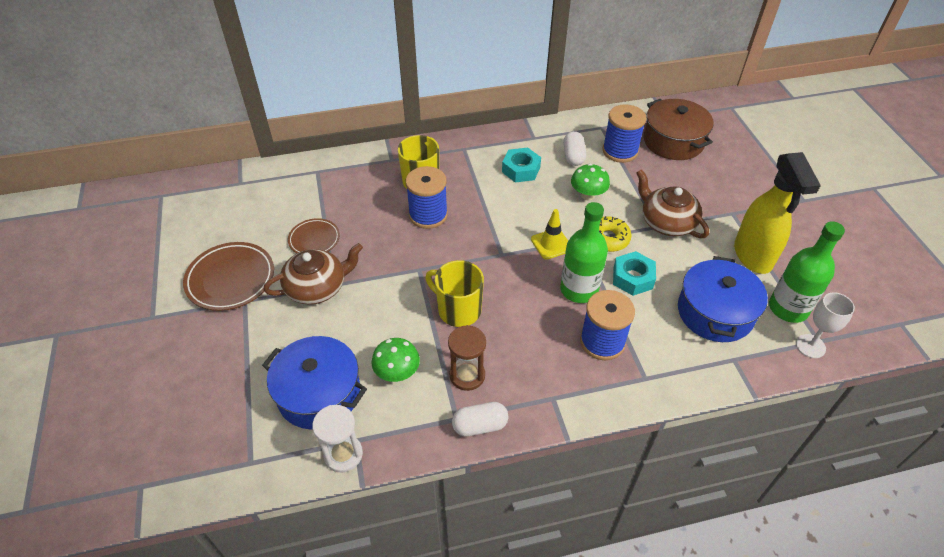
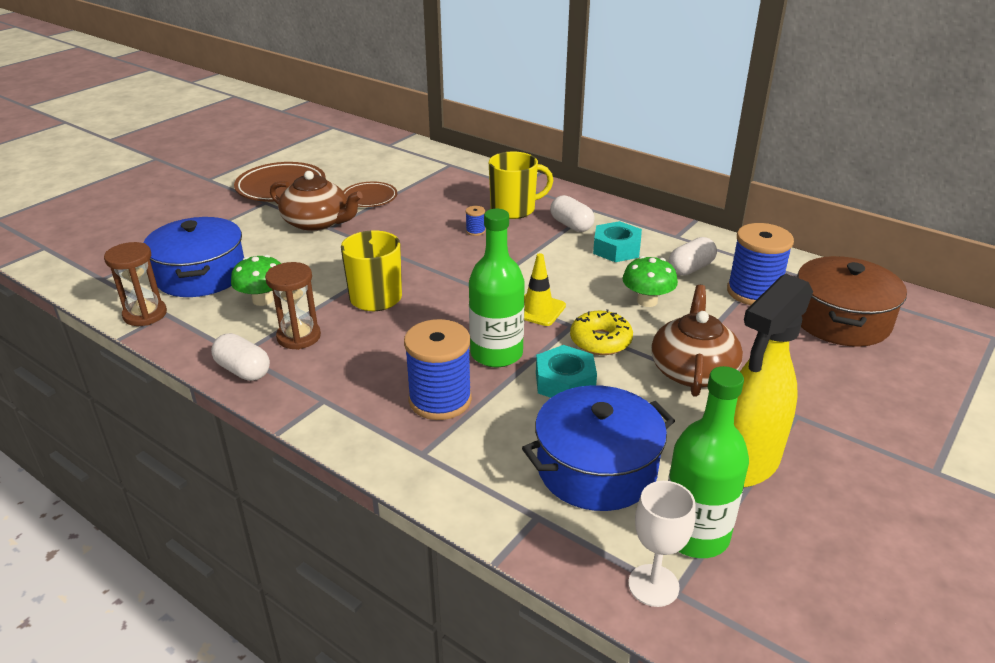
camera: 50 degrees right, 15 degrees down
white hourglass [312,405,363,473] -> brown hourglass [104,242,167,326]
blue spool [406,166,448,229] -> blue spool [466,206,485,236], size x0.41
none -> white capsule [550,195,595,232]

